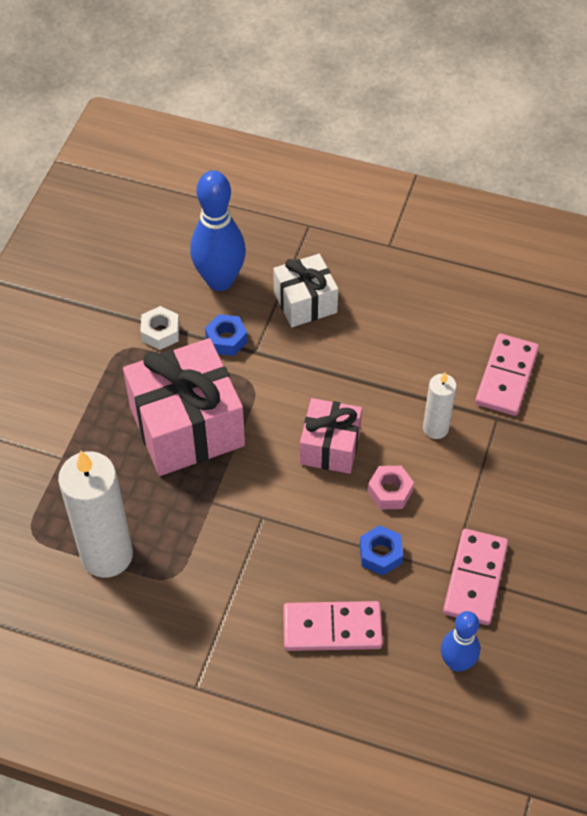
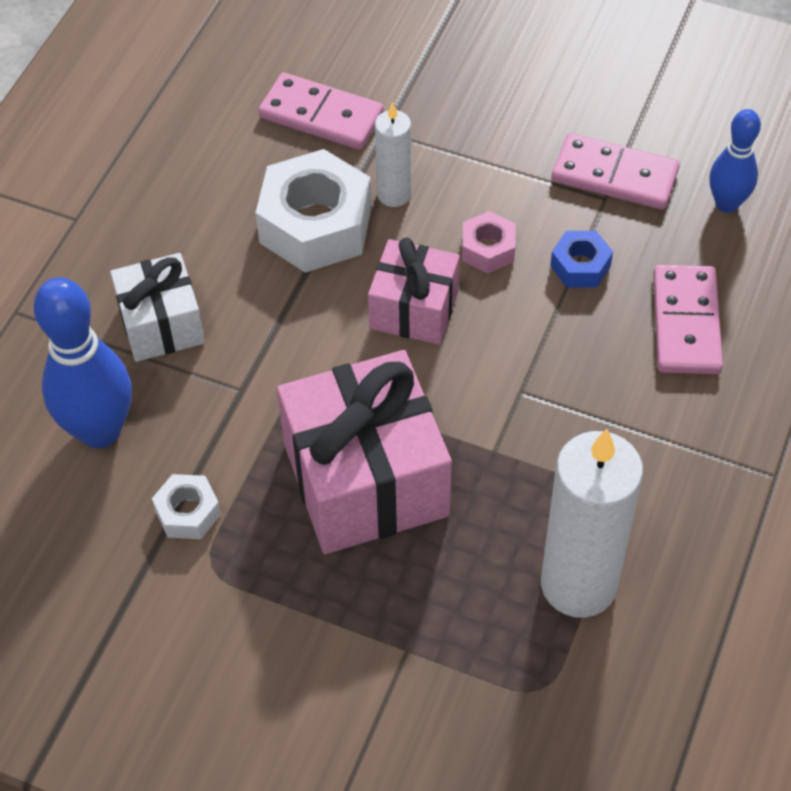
camera: 85 degrees left, 0 degrees up
blue nut [205,314,248,356] -> none
none -> white nut [255,149,372,273]

